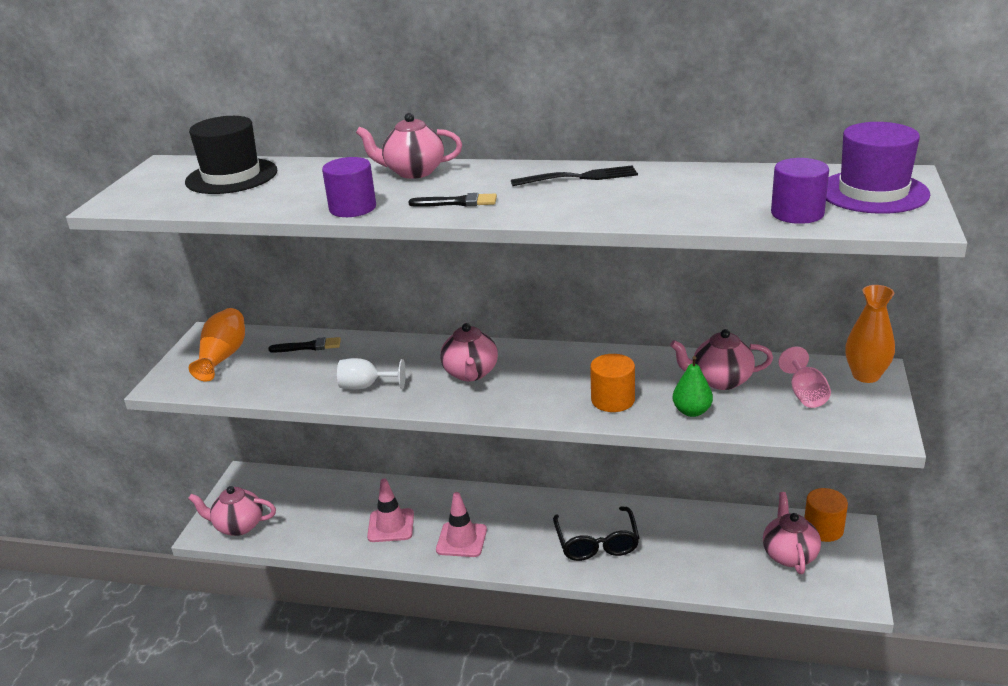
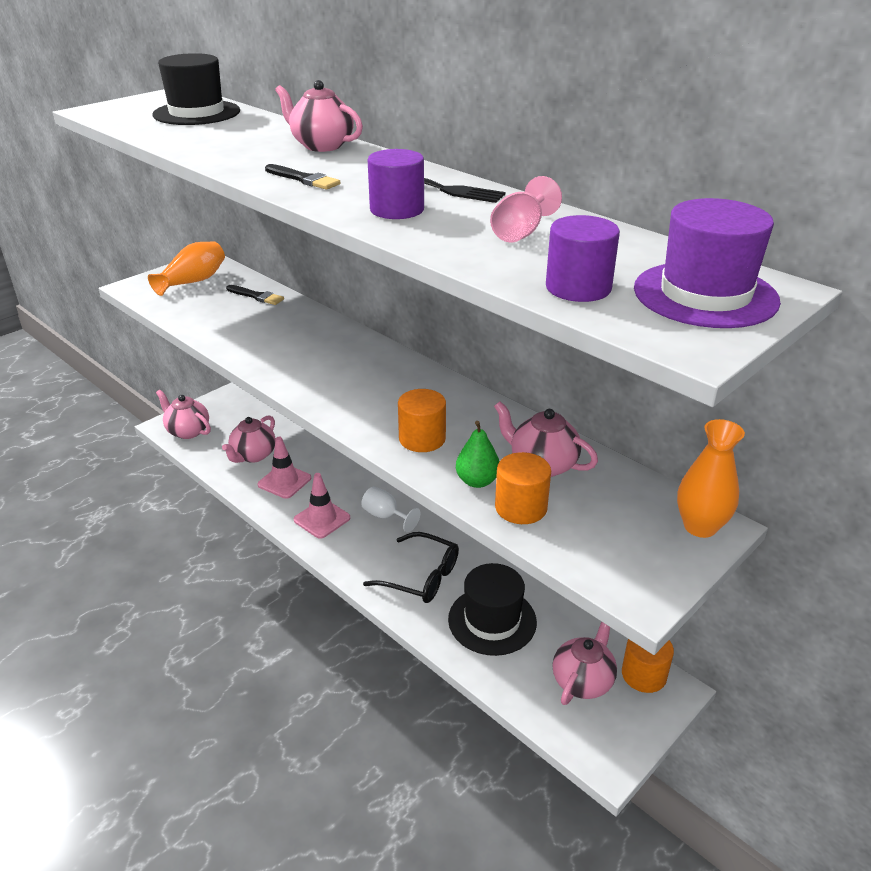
camera: 30 degrees right, 5 degrees up
purple cylinder [322,157,376,217] -> purple cylinder moved to [368,149,424,219]
white goblet [337,358,406,390] -> white goblet moved to [361,487,420,532]
pink teapot [440,323,498,381] -> pink teapot moved to [222,415,276,463]
black glasses [553,506,639,561] -> black glasses turned 90 degrees counterclockwise [363,532,459,603]
pink goblet [778,347,831,408] -> pink goblet moved to [490,176,562,242]
none -> black hat [448,563,537,656]
none -> orange cylinder [495,452,551,524]

